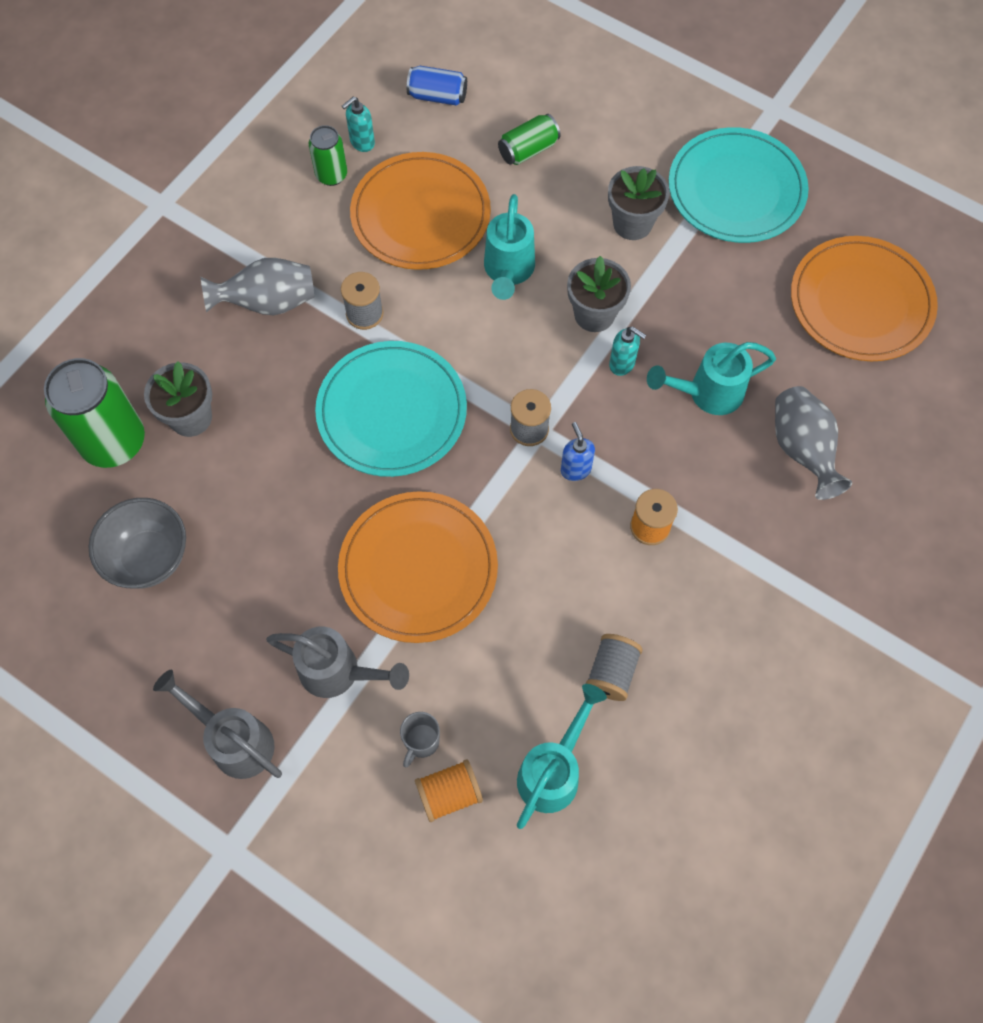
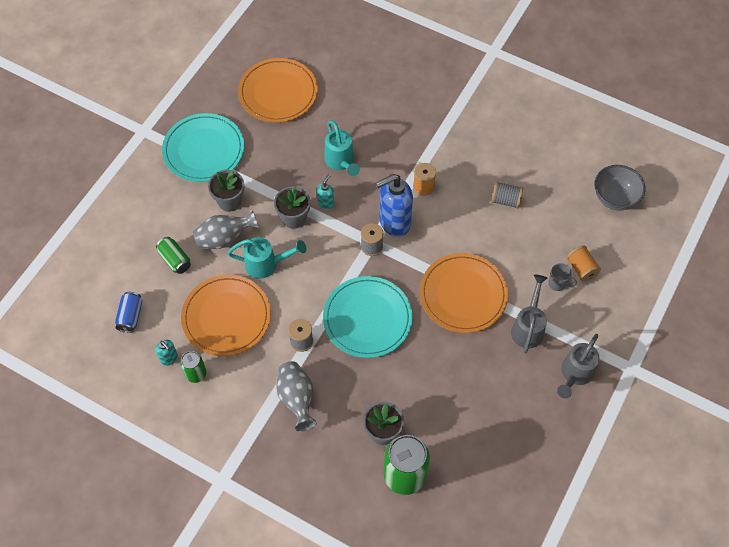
camera: 95 degrees left, 5 degrees down
grey bowl [88,498,186,589] -> grey bowl moved to [595,165,646,211]
turquoise watering can [517,684,607,829] -> none
blue soap dispenser [561,422,595,481] -> blue soap dispenser [376,174,413,237], size x2.13
grey vase [775,386,852,500] -> grey vase moved to [193,209,259,249]

